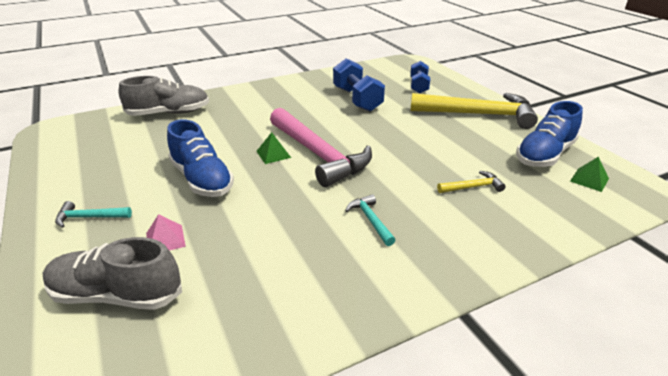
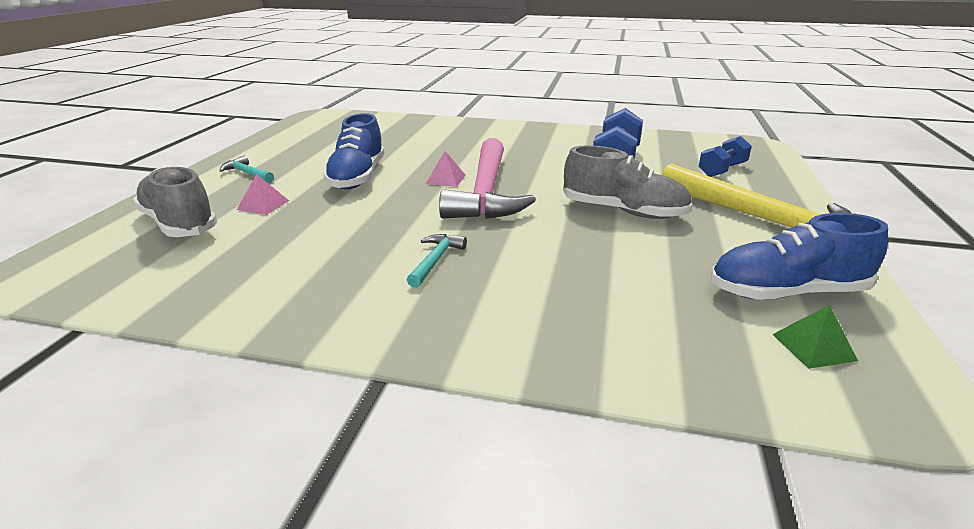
camera: 40 degrees right, 5 degrees down
grey shoe [119,76,209,116] -> grey shoe moved to [563,145,693,219]
green pyramid [256,132,291,164] -> pink pyramid [426,151,466,187]
yellow hammer [437,171,506,193] -> none

